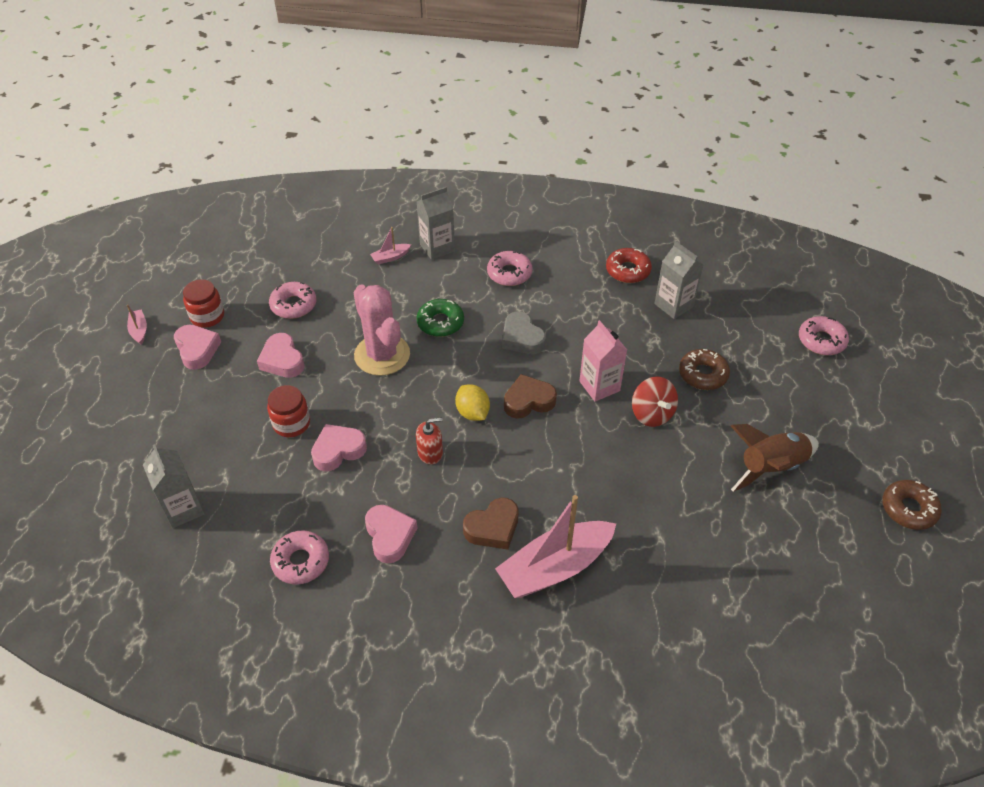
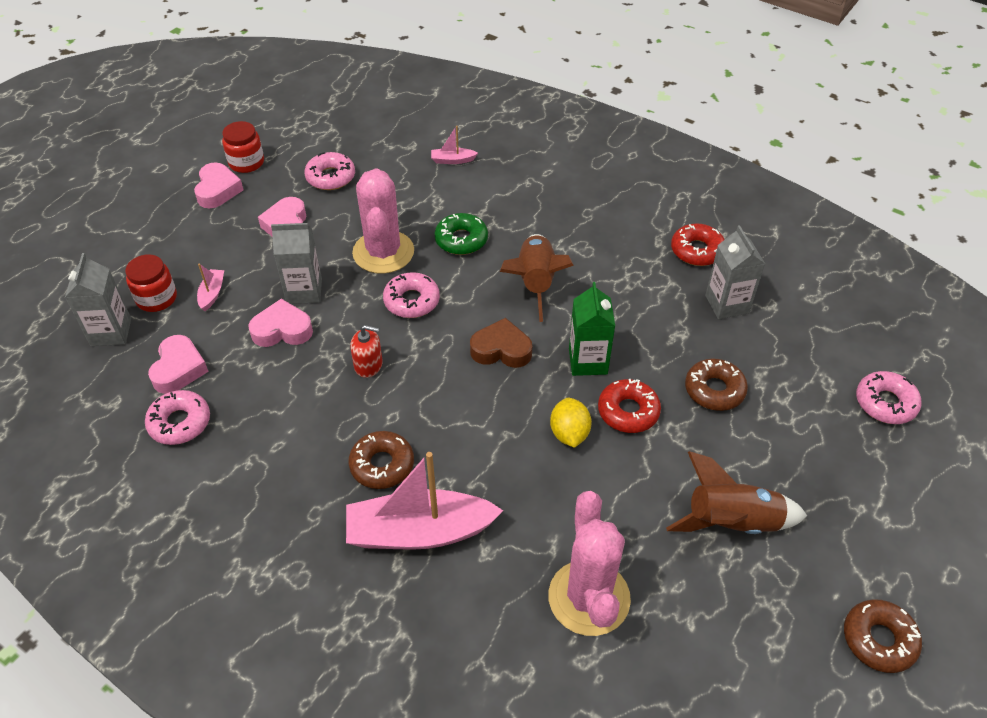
camera: 25 degrees right, 0 degrees up
pink boat [127,305,147,345] -> pink boat moved to [197,263,224,311]
red jar [267,385,310,437] -> red jar moved to [125,254,177,312]
pink heart [365,505,417,563] -> pink heart moved to [148,335,209,394]
grey carton [417,187,455,260] -> grey carton moved to [271,223,322,304]
yellow lemon [455,384,490,421] -> yellow lemon moved to [550,398,592,448]
brown heart [463,498,519,550] -> brown donut [349,431,414,489]
pink donut [487,251,533,286] -> pink donut moved to [383,272,440,318]
grey heart [502,311,546,354] -> brown rocket [500,234,574,322]
pink carton [579,320,627,402] -> green carton [569,282,615,376]
red spinning top [632,377,678,427] -> red donut [598,379,661,433]
none -> pink cactus [548,491,631,636]

